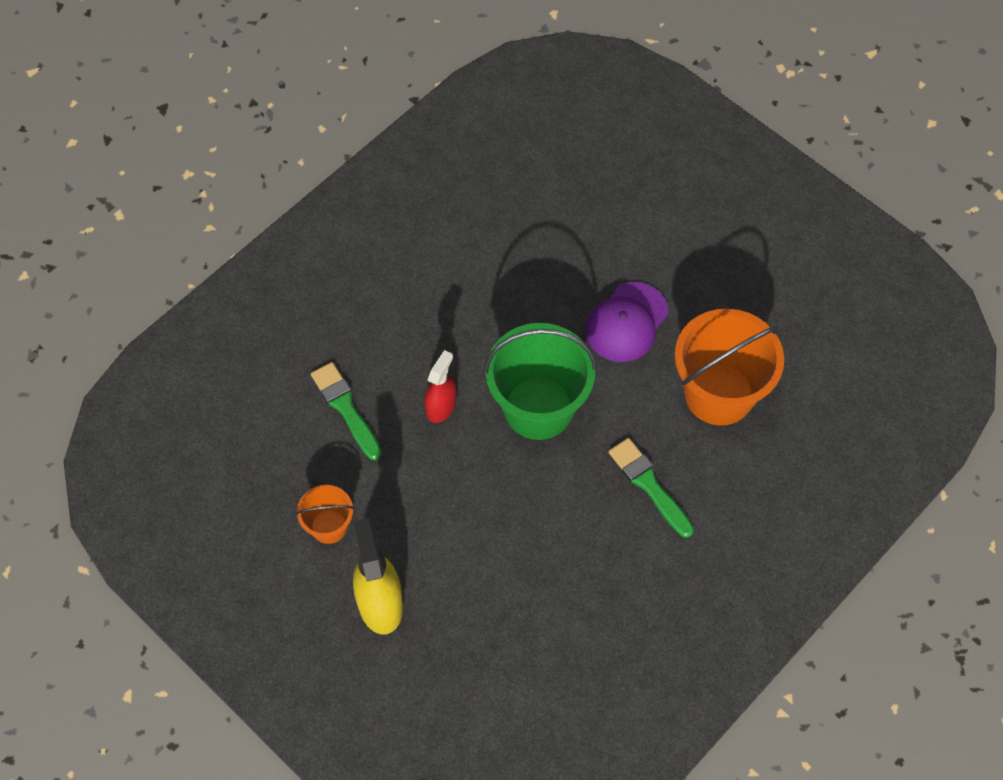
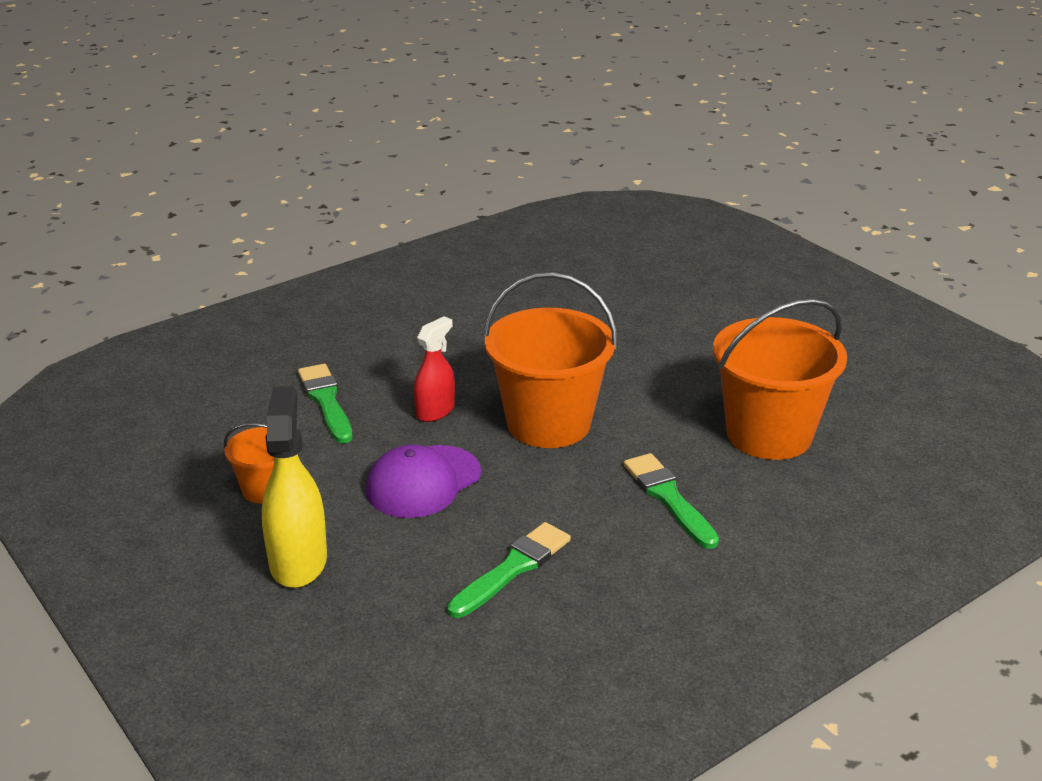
camera: 10 degrees right, 30 degrees down
green bucket [483,323,597,440] -> orange bucket [483,272,618,448]
purple cap [586,282,669,362] -> purple cap moved to [366,445,481,518]
none -> green brush [447,522,571,618]

